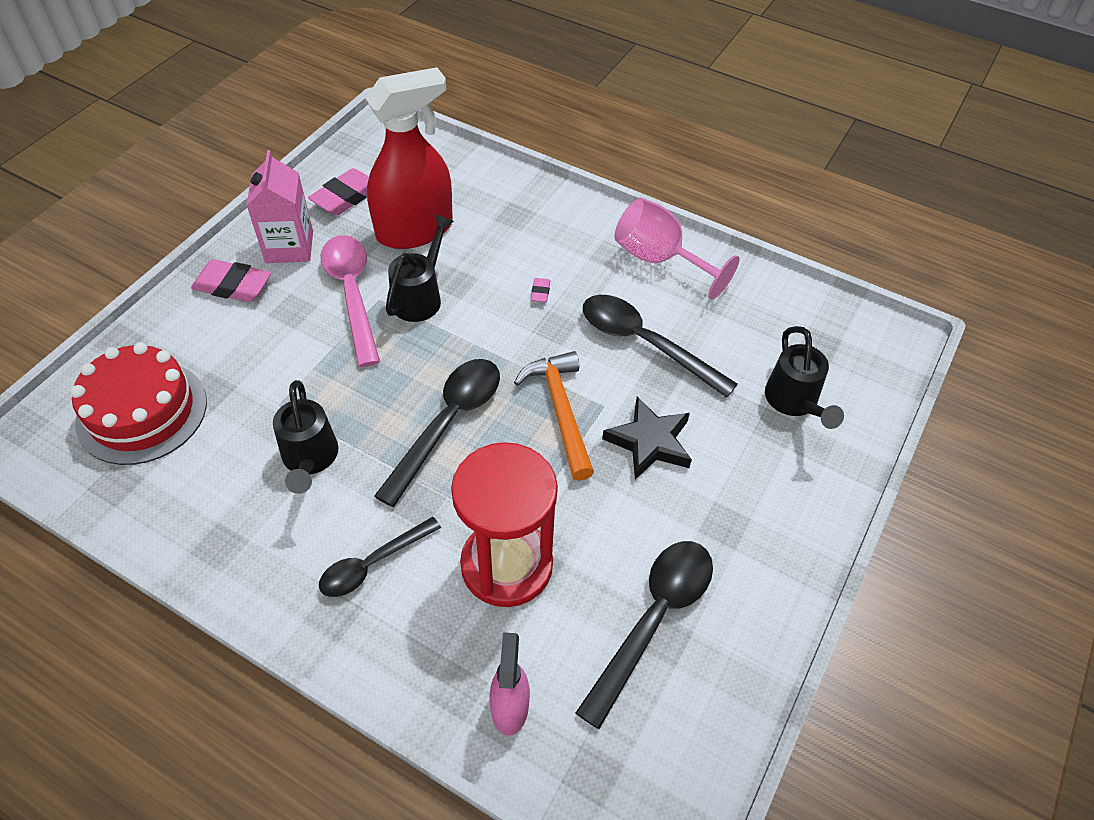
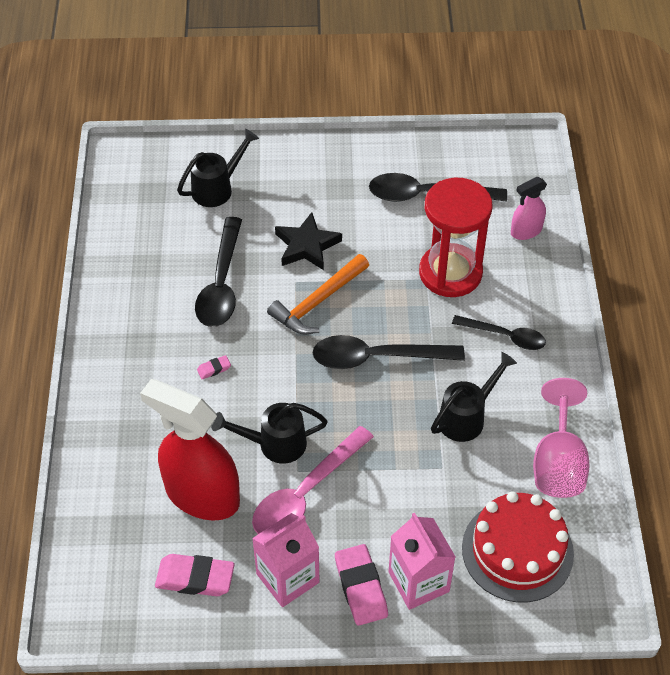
camera: 120 degrees left, 0 degrees up
pink goblet [614,198,739,300] -> pink goblet moved to [533,378,589,498]
none -> pink carton [388,513,455,610]

